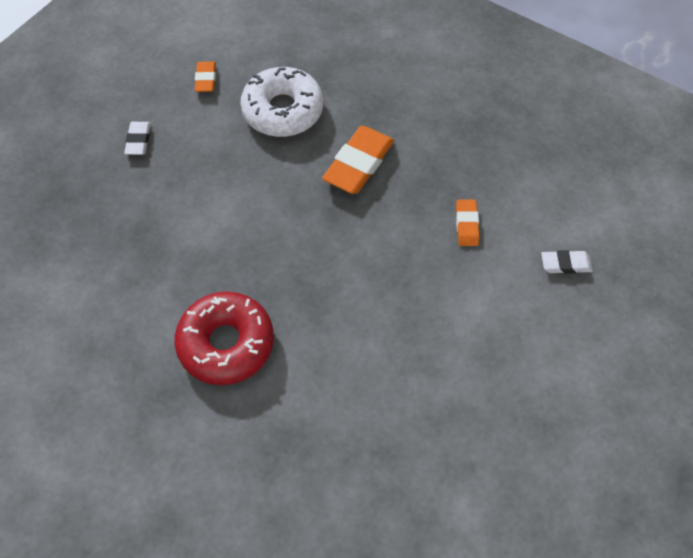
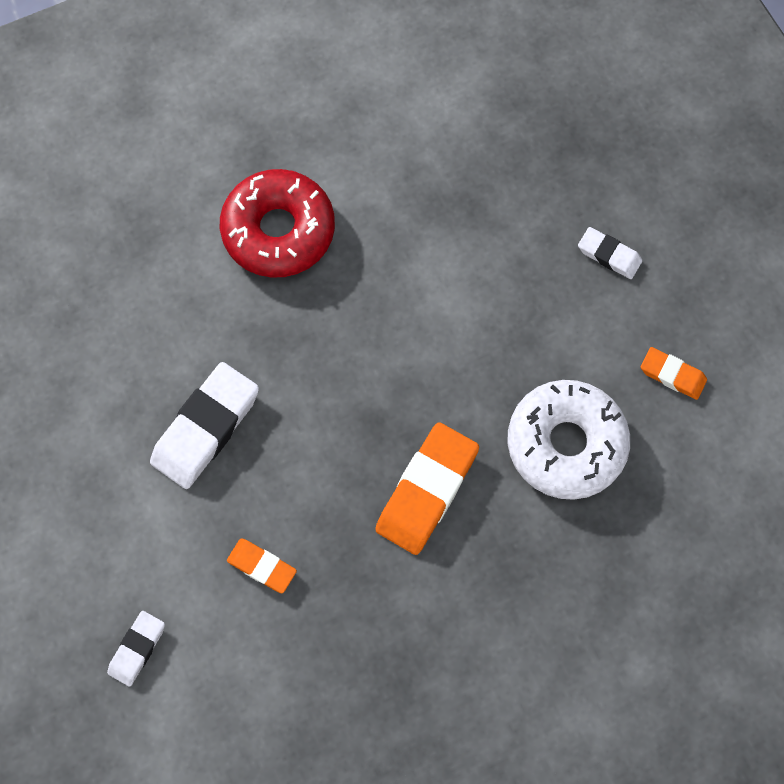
camera: 120 degrees right, 10 degrees up
orange eraser [322,126,394,194] -> orange eraser turned 60 degrees clockwise [375,422,479,555]
none -> white eraser [150,362,259,489]

